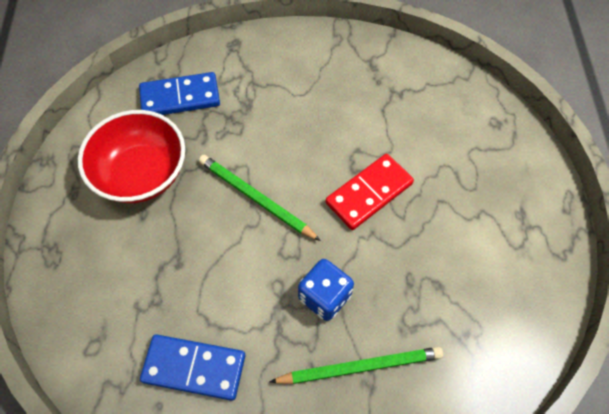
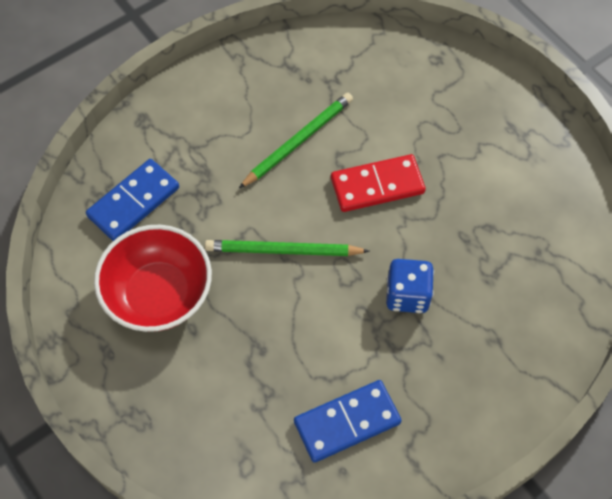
camera: 35 degrees left, 0 degrees up
green pencil [270,347,443,384] -> green pencil moved to [239,93,353,188]
red domino [326,154,414,230] -> red domino turned 60 degrees clockwise [331,154,426,212]

